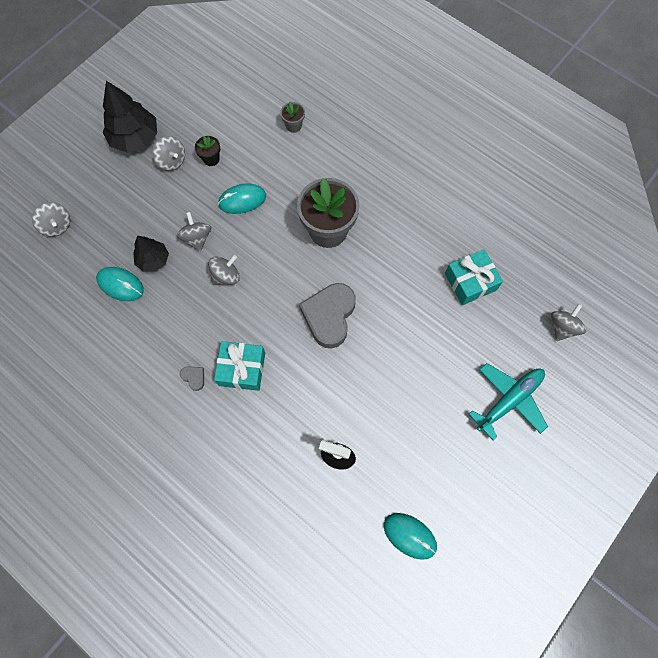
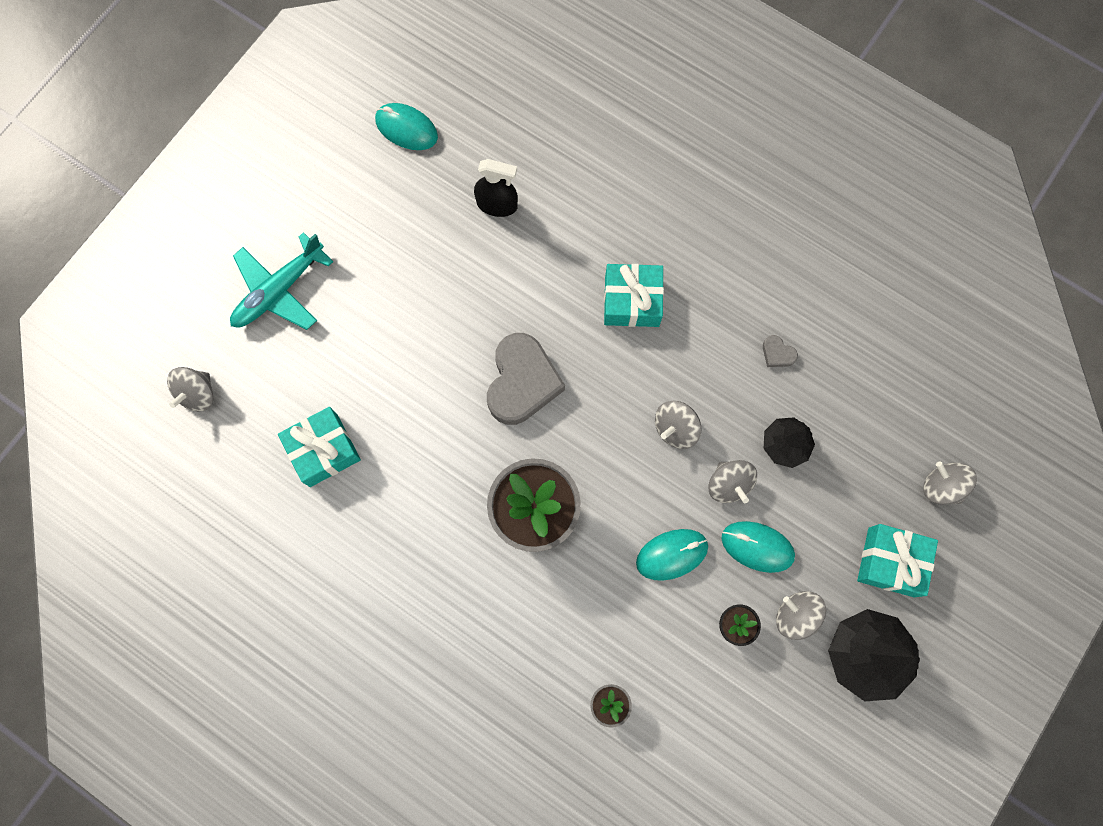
camera: 175 degrees right, 5 degrees up
turquoise mouse [96,267,144,301] -> turquoise mouse moved to [721,521,795,573]
grey heart [180,366,204,391] -> grey heart moved to [763,335,798,367]
none -> turquoise gift [857,524,938,597]

